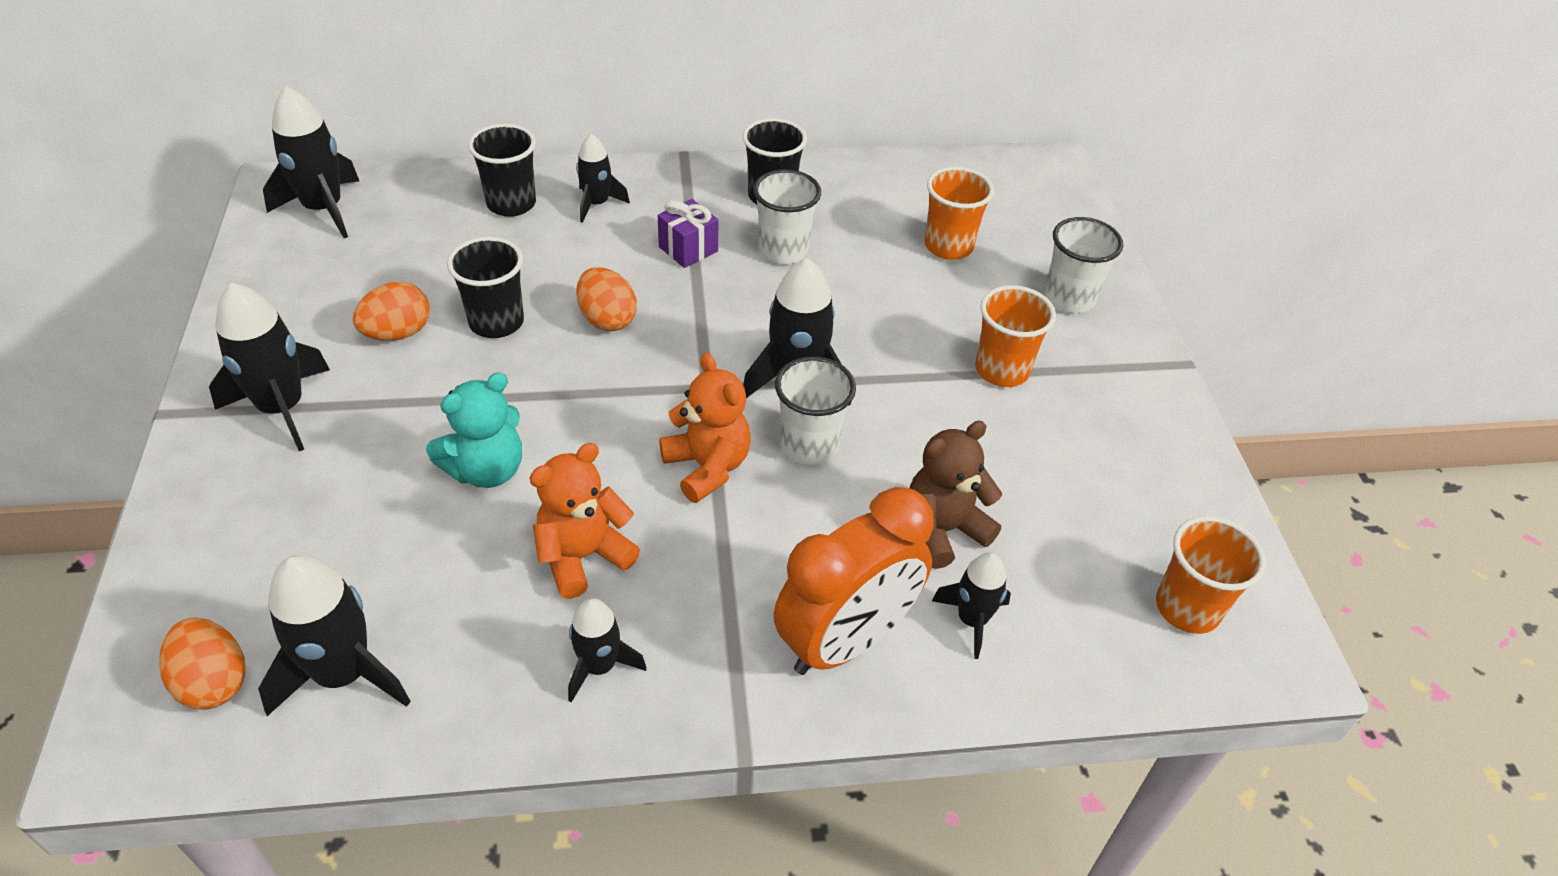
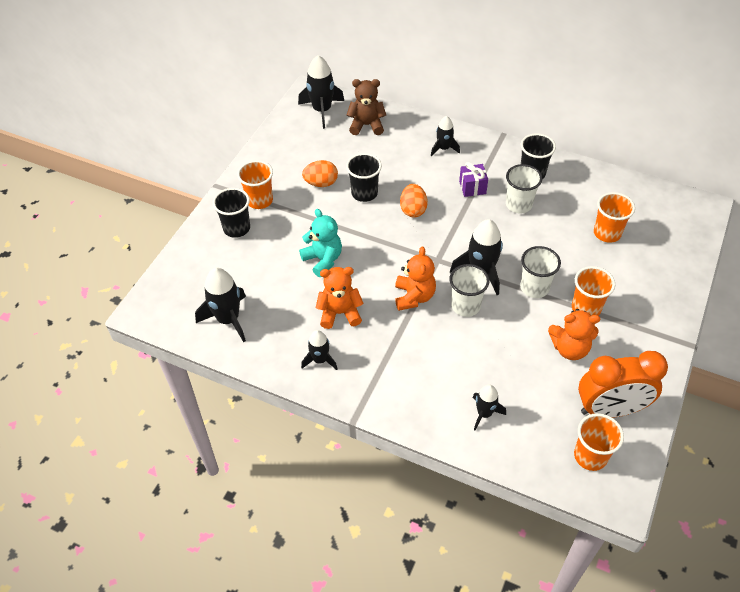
camera: 35 degrees right, 5 degrees up
orange egg [159,617,246,710] -> none
black rocket [209,283,330,451] -> orange cup [237,160,273,209]
turquoise teddy bear [426,373,522,488] -> turquoise teddy bear turned 120 degrees counterclockwise [299,209,342,277]
black cup [468,124,536,217] -> black cup moved to [213,188,250,238]
orange clock [774,487,934,675] -> orange clock moved to [578,351,668,418]
brown teddy bear [910,421,1002,569] -> brown teddy bear moved to [347,79,386,135]
white cup [1045,217,1123,313] -> white cup moved to [520,246,561,298]
none -> orange teddy bear [548,309,600,360]

